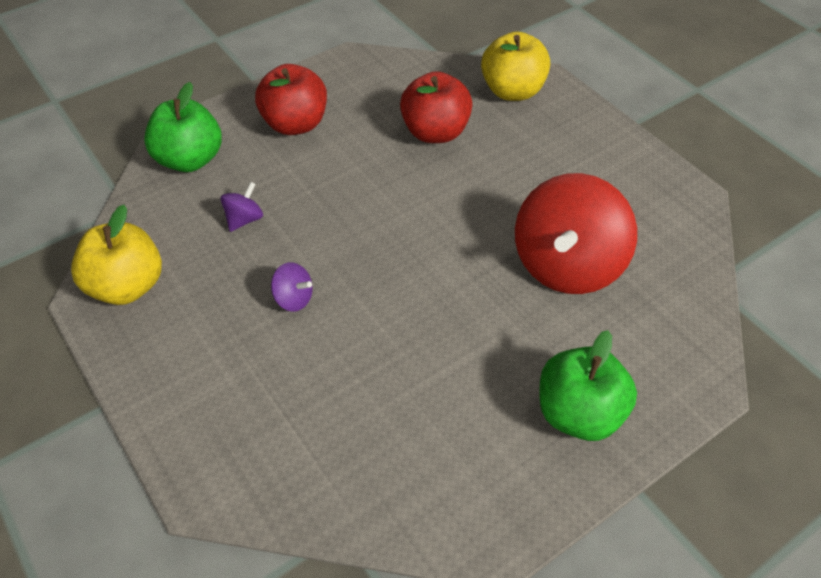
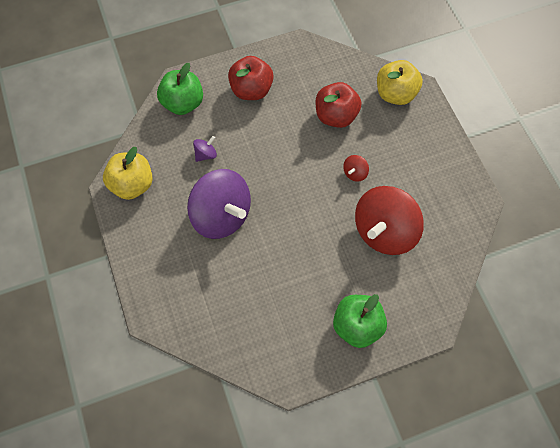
camera: 15 degrees right, 15 degrees up
purple spinning top [271,262,313,312] -> purple spinning top [187,169,251,239], size x2.47
none -> red spinning top [343,155,369,182]

